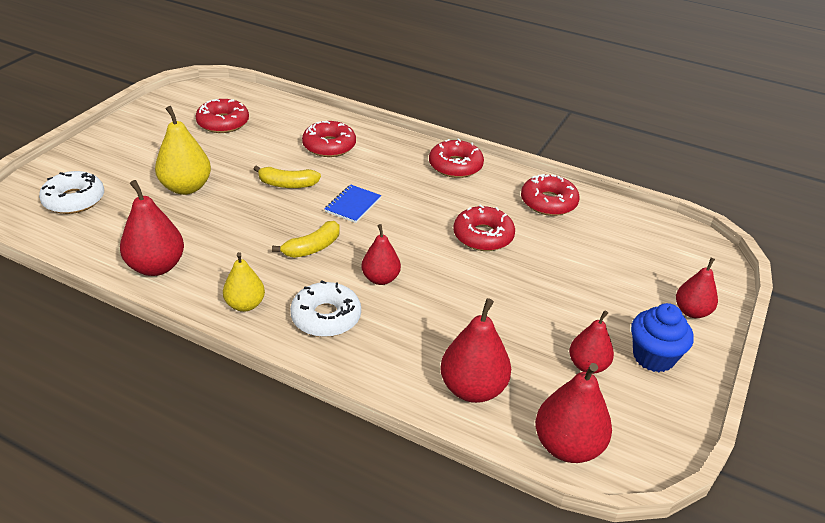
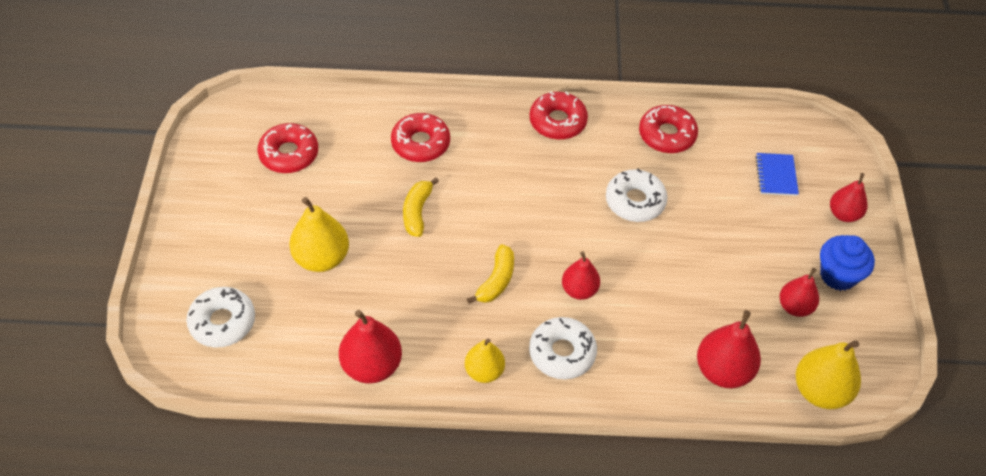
camera: 25 degrees left, 15 degrees up
yellow banana [254,165,321,188] -> yellow banana turned 120 degrees clockwise [403,177,439,237]
blue notebook [325,185,381,223] -> blue notebook moved to [755,153,799,196]
red donut [453,204,515,251] -> white donut [606,169,668,222]
red pear [535,363,612,463] -> yellow pear [796,340,861,409]

